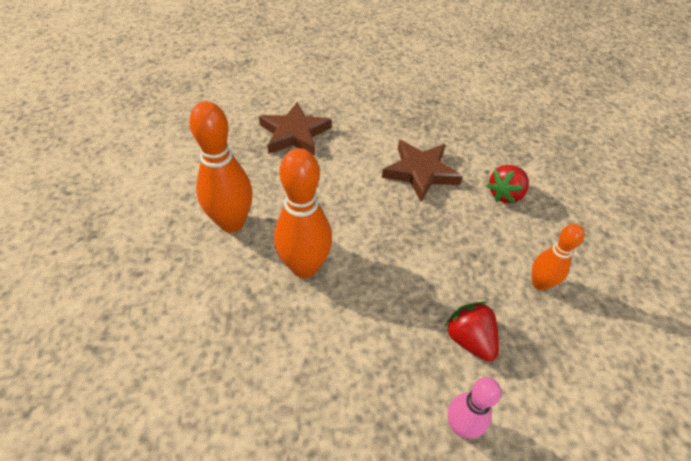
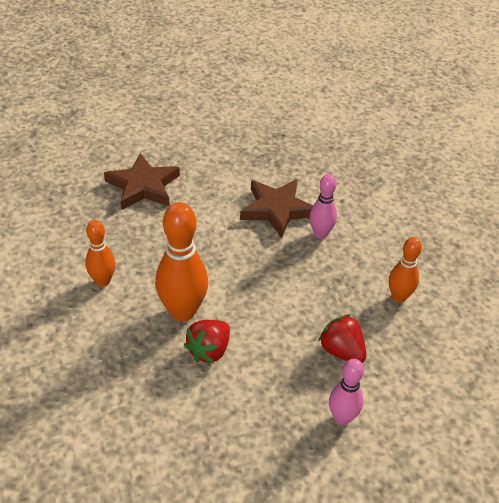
camera: 10 degrees left, 5 degrees down
orange bowling pin [189,101,253,232] -> orange bowling pin [85,220,116,287], size x0.59
red strawberry [487,165,529,203] -> red strawberry moved to [184,320,230,363]
none -> pink bowling pin [310,174,337,239]

